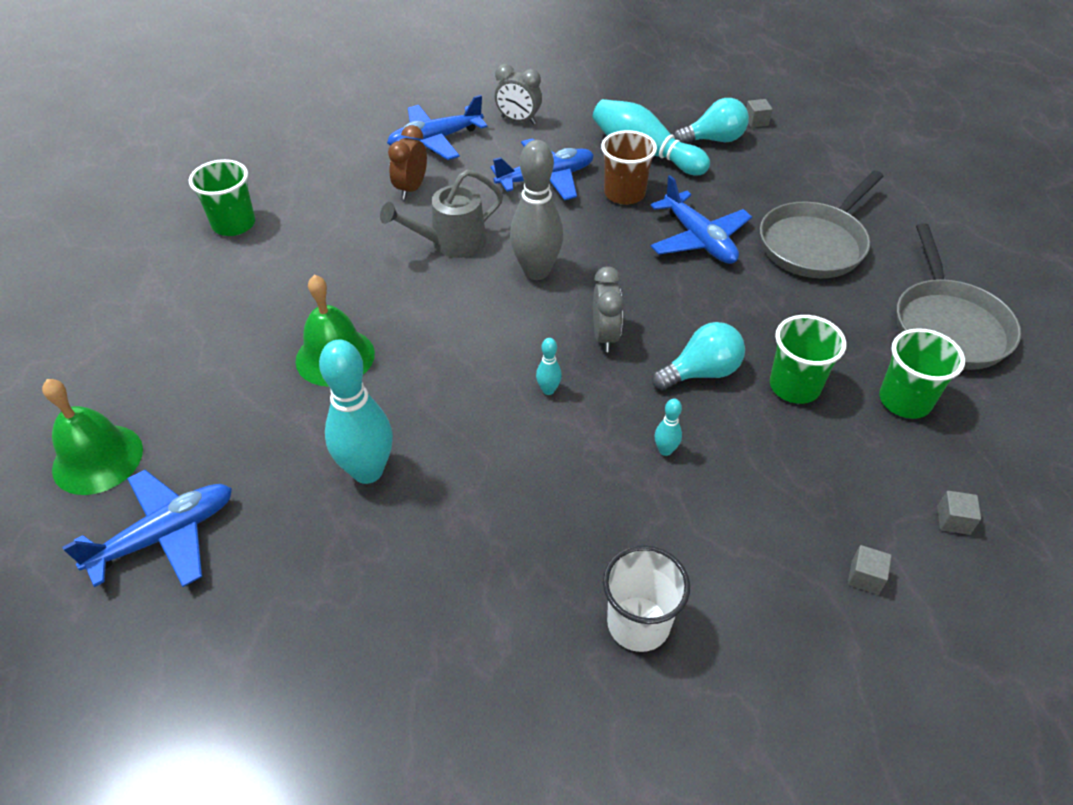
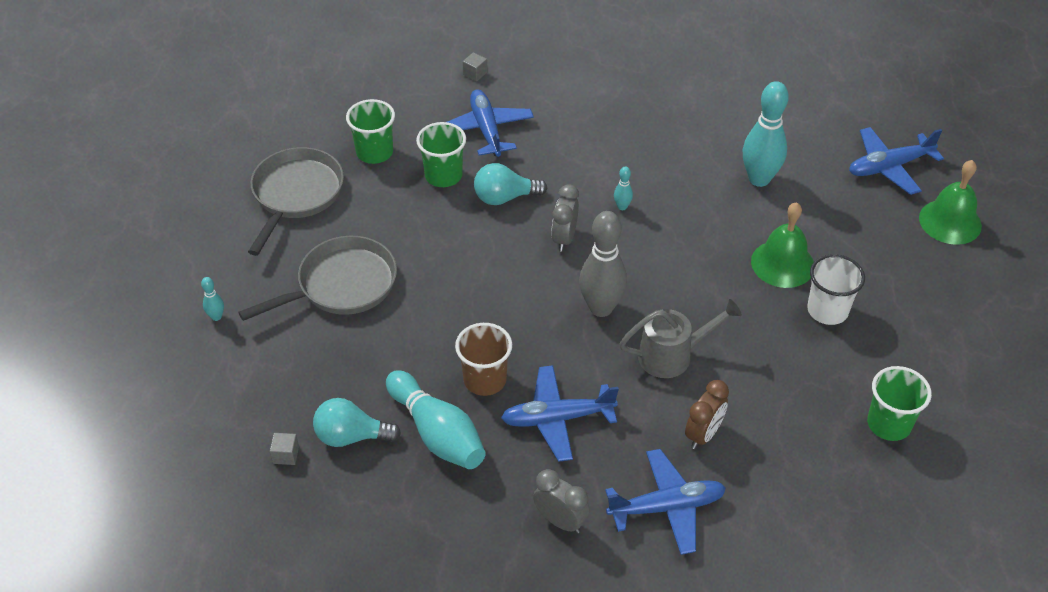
camera: 165 degrees left, 0 degrees up
white cup [603,545,690,652] -> white cup moved to [807,254,865,325]
blue plane [651,175,752,264] -> blue plane moved to [447,89,534,157]
turquoise bowling pin [655,399,682,456] -> turquoise bowling pin moved to [201,277,224,321]
grey cube [937,491,981,535] -> none

